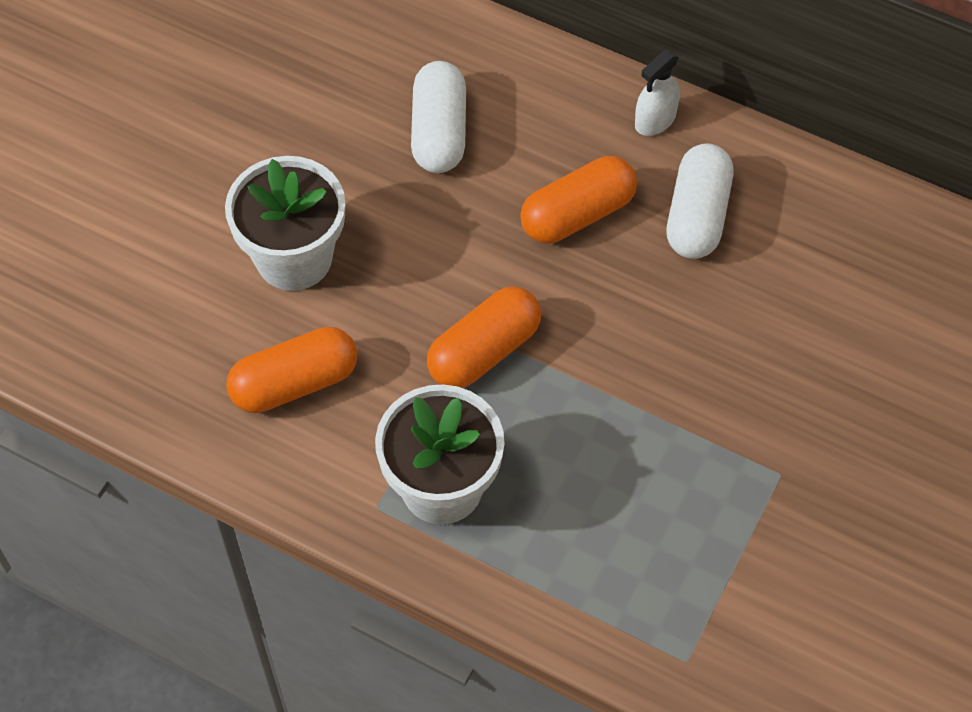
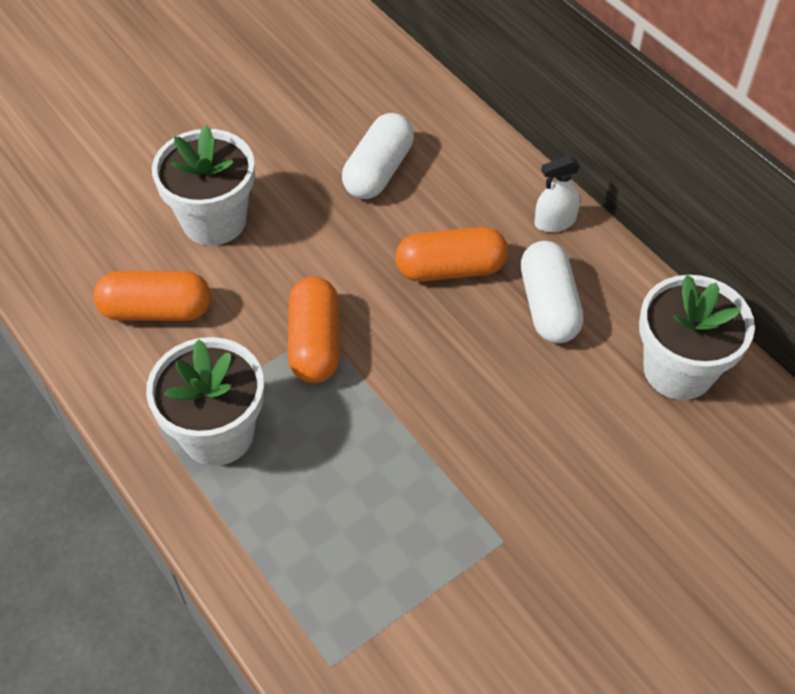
camera: 25 degrees right, 5 degrees down
orange capsule [427,286,541,388] -> orange capsule turned 75 degrees counterclockwise [288,276,340,383]
white capsule [667,143,733,259] -> white capsule turned 45 degrees counterclockwise [521,241,584,343]
none -> white flower pot [639,275,755,400]

